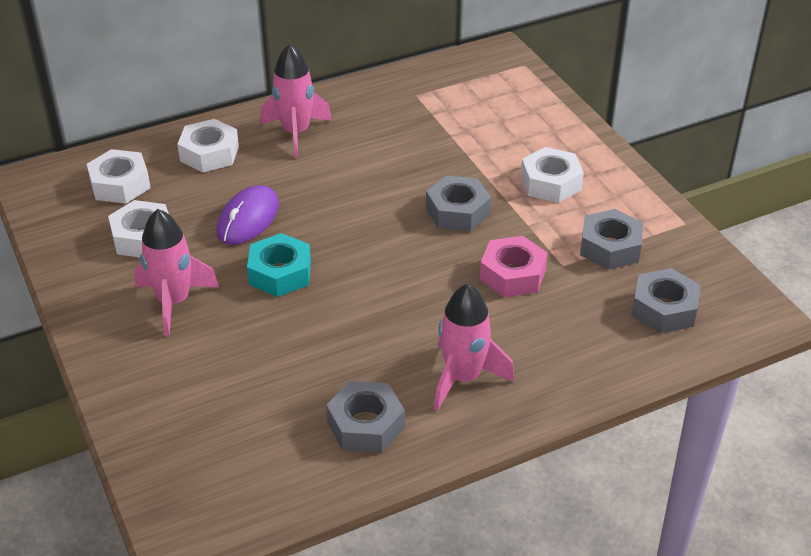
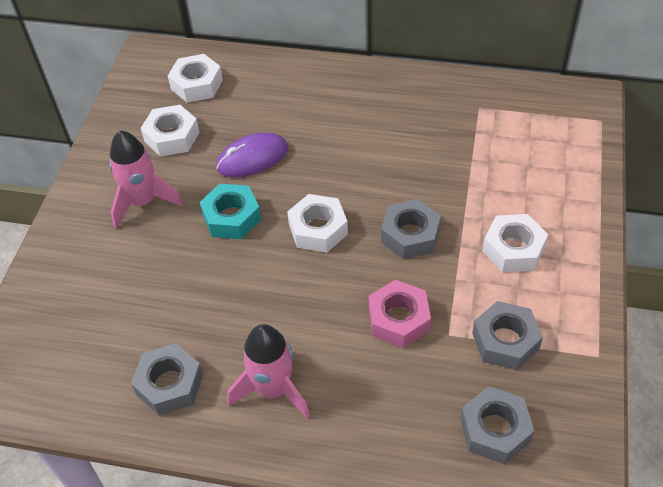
camera: 40 degrees right, 10 degrees up
white nut [177,119,239,173] -> white nut moved to [287,194,348,253]
pink rocket [260,44,332,158] -> none

